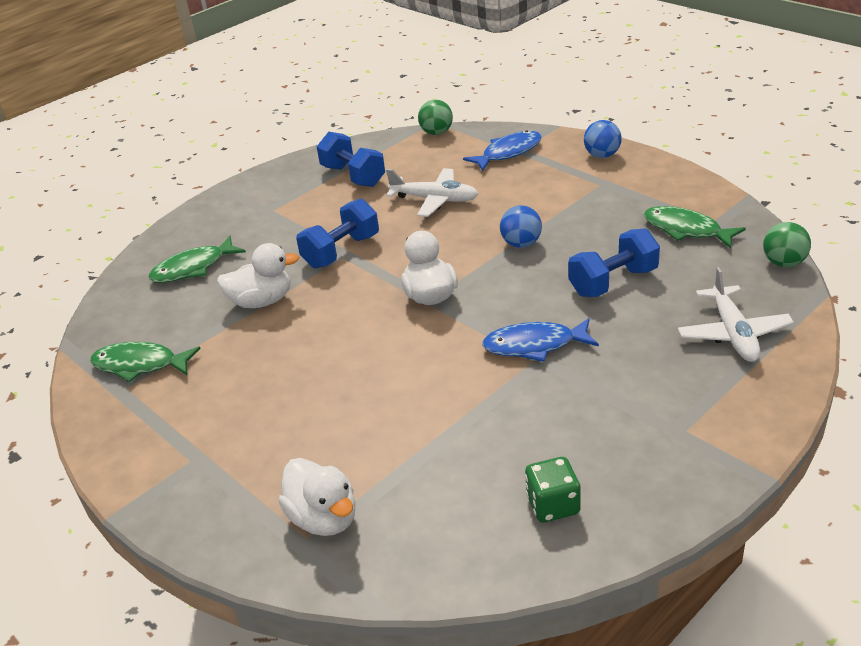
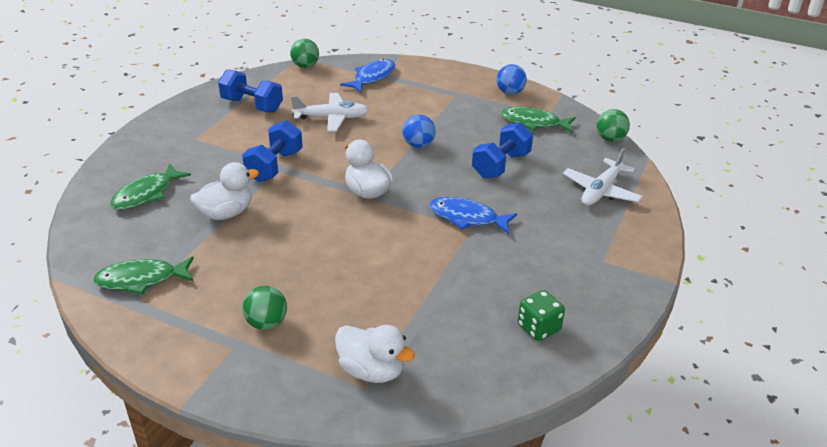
camera: 25 degrees left, 0 degrees up
blue fish [482,318,599,362] -> blue fish turned 45 degrees clockwise [429,197,517,234]
blue ball [584,120,622,158] -> blue ball moved to [496,64,527,95]
white plane [678,267,794,362] -> white plane turned 60 degrees clockwise [563,148,643,206]
none -> green ball [242,286,287,330]

